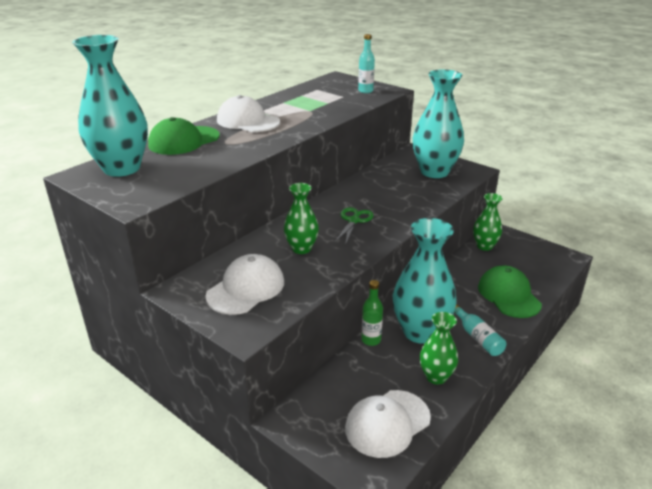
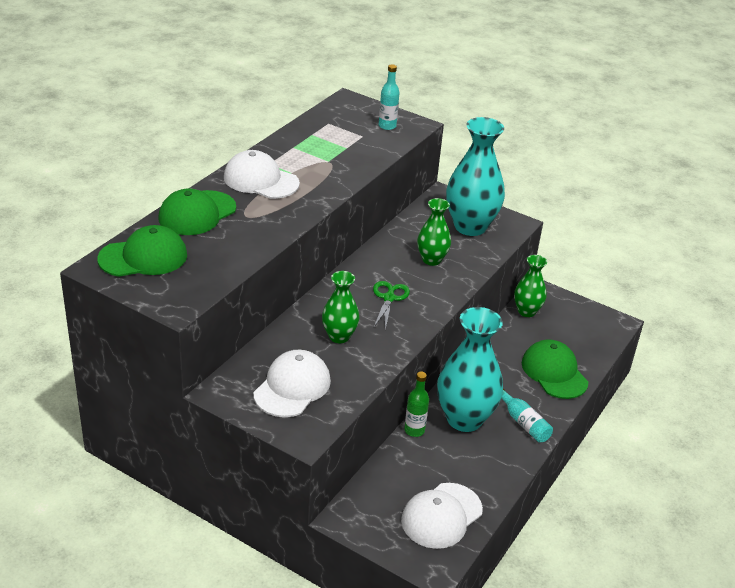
camera: 10 degrees left, 5 degrees up
turquoise vase [72,35,148,177] -> green cap [97,225,187,277]
green vase [420,312,458,385] -> green vase moved to [417,198,451,266]

